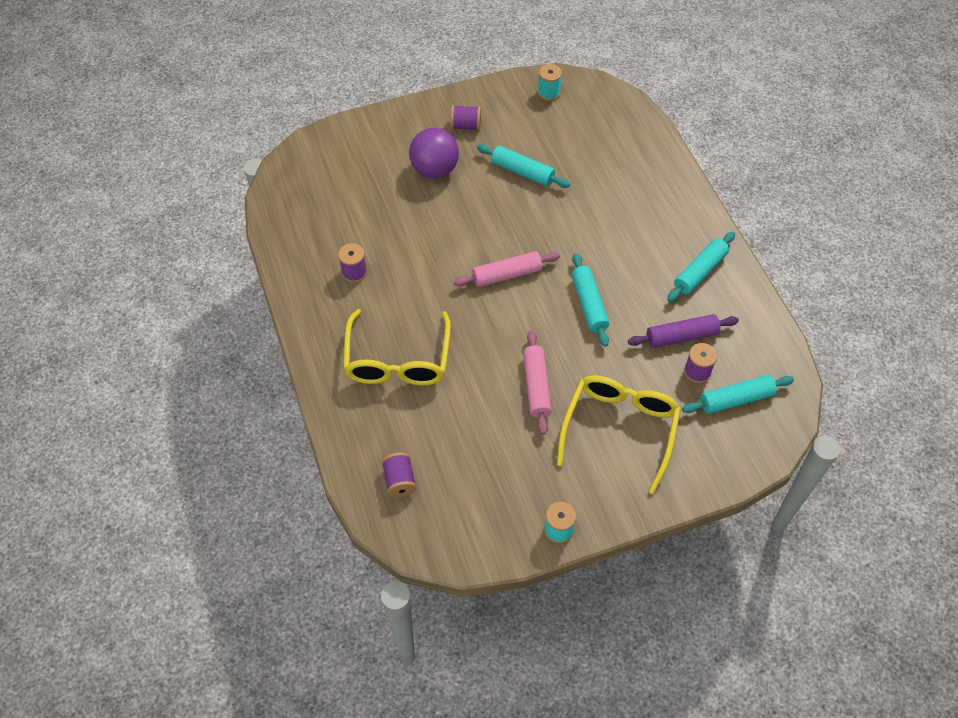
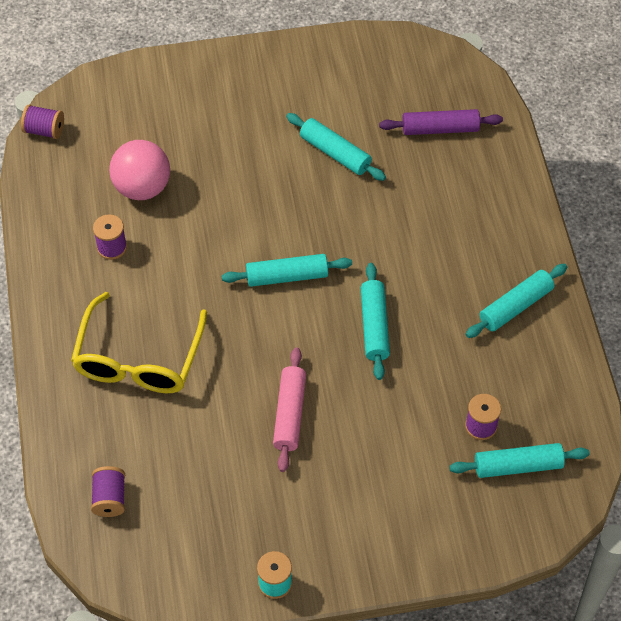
camera: 10 degrees right, 0 degrees up
purple ball [409,128,459,178] -> none
purple spool [450,105,481,131] -> purple spool moved to [21,104,64,139]
pink rolling pin [454,251,560,287] -> turquoise rolling pin [222,254,352,287]
turquoise spool [538,64,562,101] -> none
yellow glasses [557,375,681,494] -> none
purple rolling pin [628,314,739,348] -> purple rolling pin moved to [379,109,503,135]
none -> pink ball [109,140,170,200]

